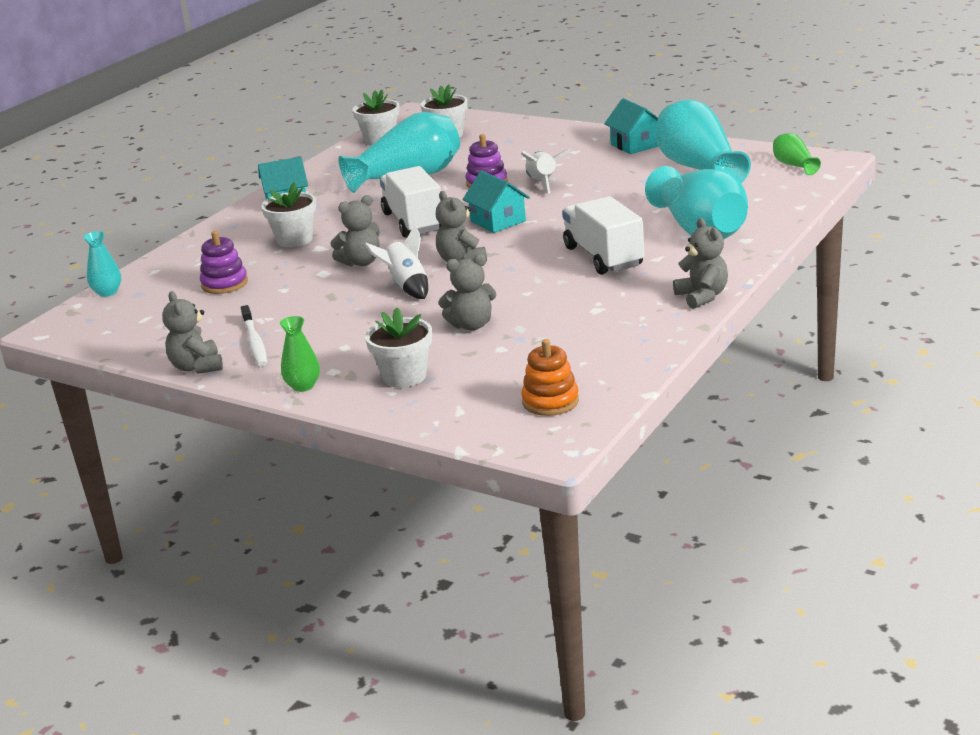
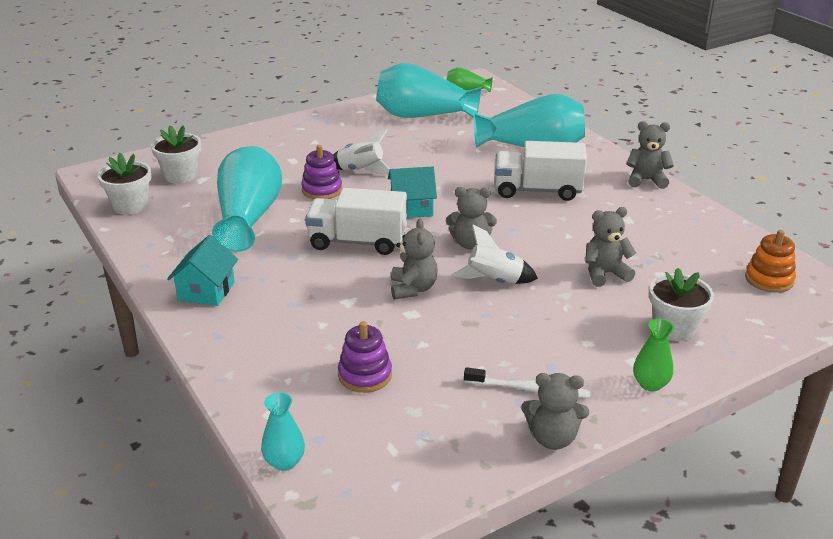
camera: 65 degrees left, 5 degrees up
white flower pot [261,182,316,247] -> none
grey teddy bear [438,254,496,331] -> grey teddy bear turned 120 degrees counterclockwise [585,207,636,287]
turquoise house [604,98,658,154] -> none

